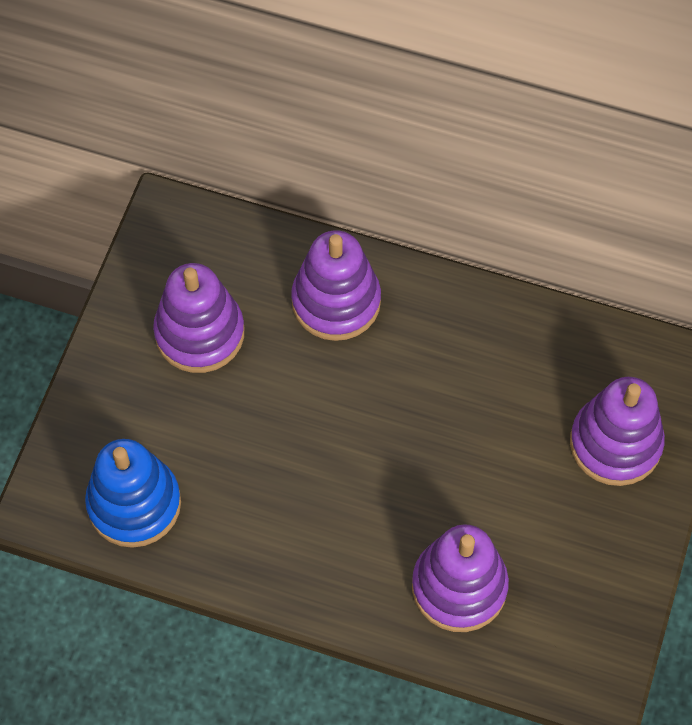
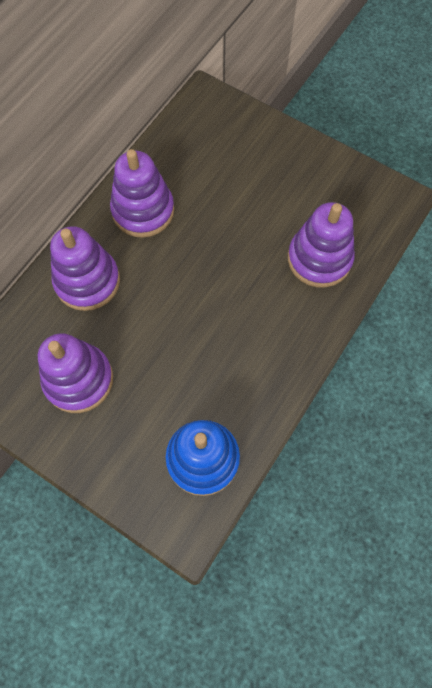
camera: 75 degrees left, 5 degrees up
purple stacking toy [570,377,665,486] -> purple stacking toy moved to [110,149,174,238]

